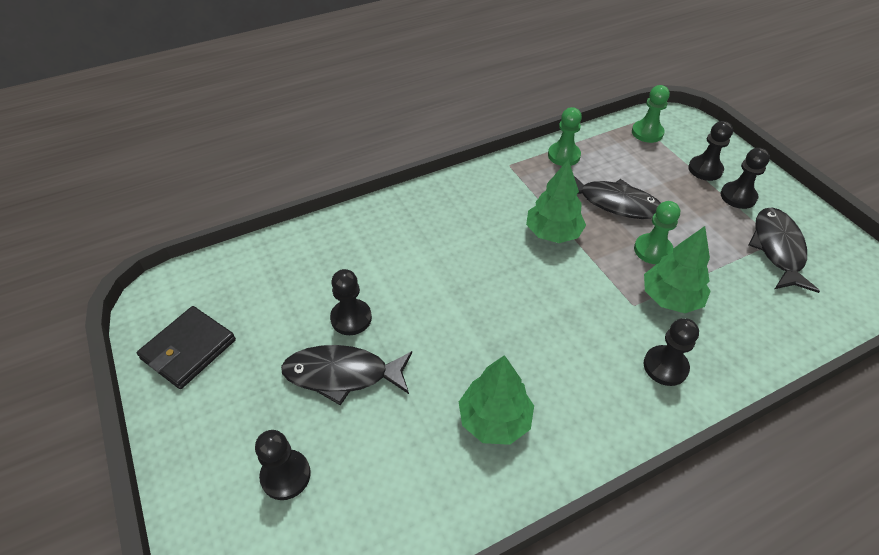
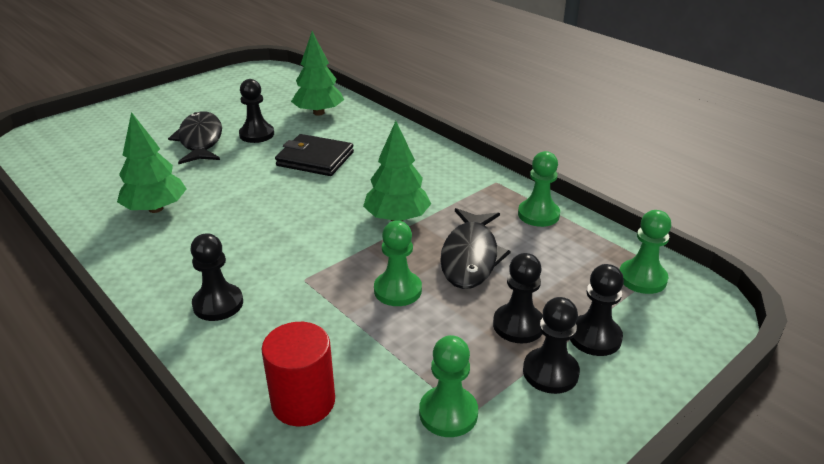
camera: 75 degrees right, 15 degrees down
black wallet [137,306,236,389] -> black wallet moved to [275,134,354,176]
black pawn [255,430,311,500] -> black pawn moved to [493,253,543,343]
green tree [644,226,711,313] -> green tree moved to [291,31,344,116]
black fish [748,207,820,293] -> green pawn [419,335,478,437]
none -> red cylinder [262,322,335,426]

